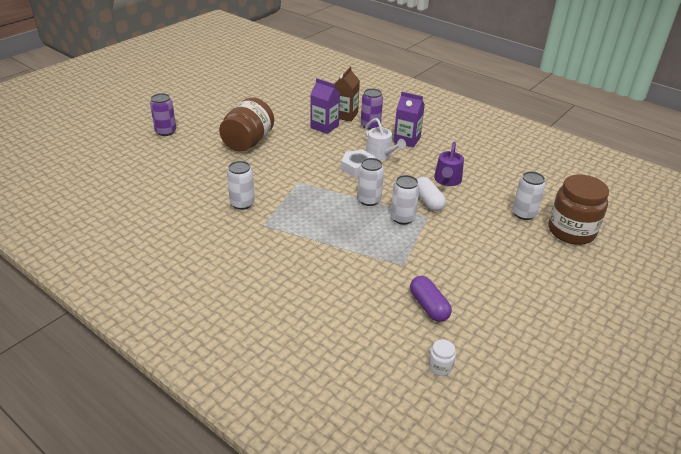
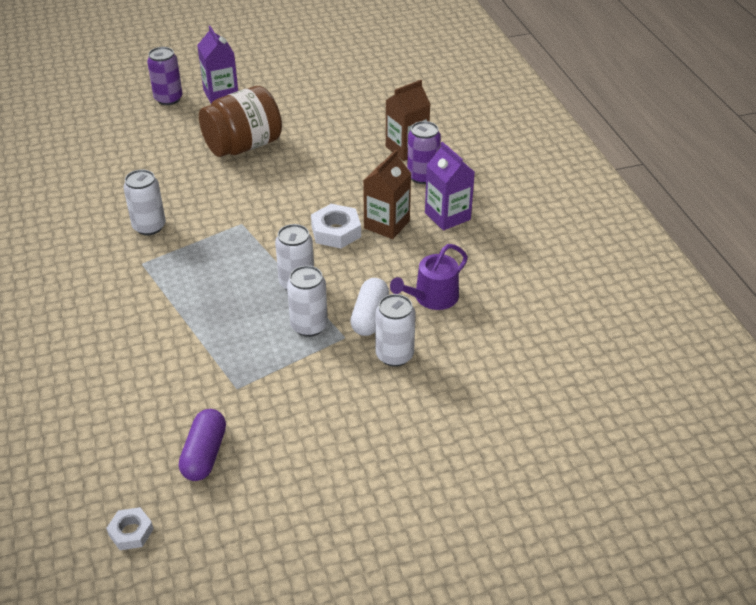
camera: 35 degrees right, 5 degrees up
purple carton [310,78,340,134] -> purple carton moved to [197,26,238,103]
white watering can [365,118,406,160] -> brown carton [363,150,411,239]
white jar [428,339,456,376] -> white nut [106,507,154,550]
white can [512,171,546,220] -> white can moved to [375,294,416,367]
brown jar [548,174,609,245] -> none

